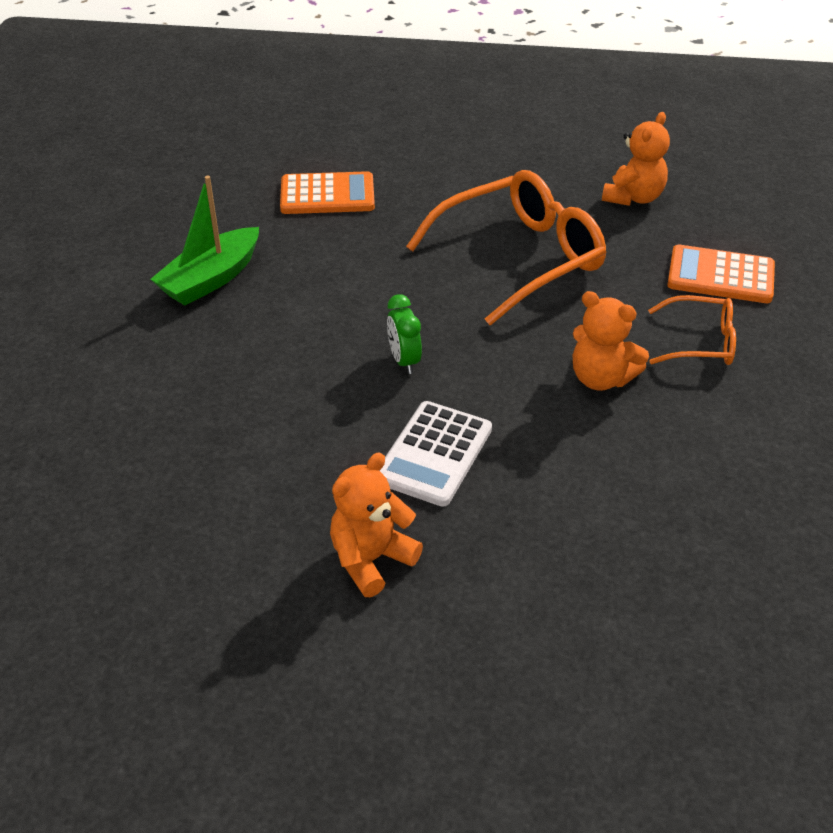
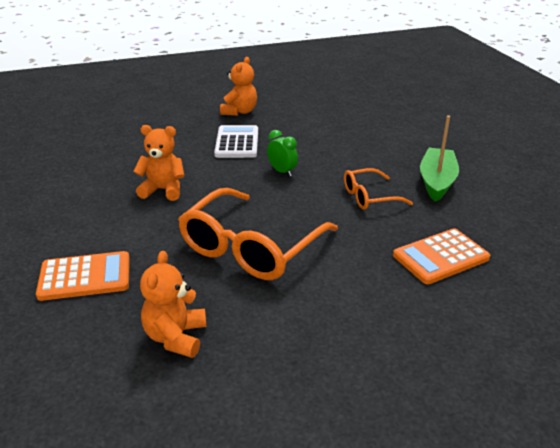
camera: 155 degrees right, 10 degrees down
orange glasses [648,295,736,365] -> orange glasses moved to [344,168,413,210]

